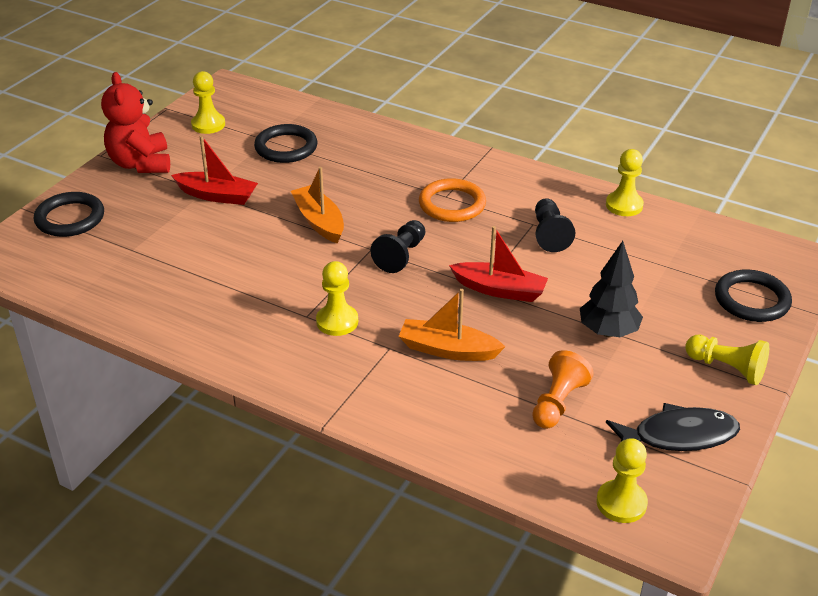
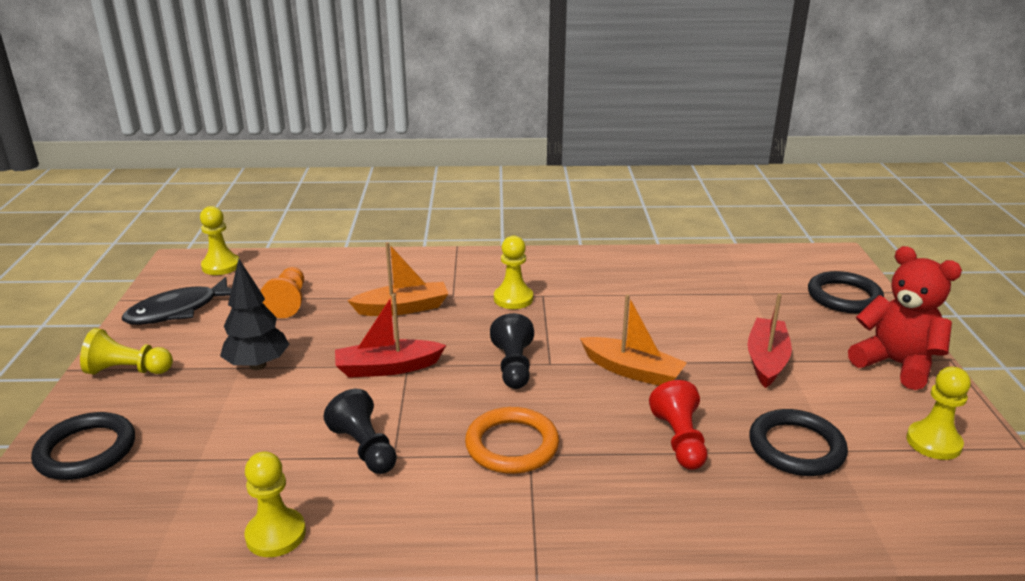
camera: 150 degrees right, 10 degrees down
red boat [171,135,258,205] -> red boat turned 120 degrees clockwise [748,294,792,388]
none -> red pawn [649,380,707,470]

